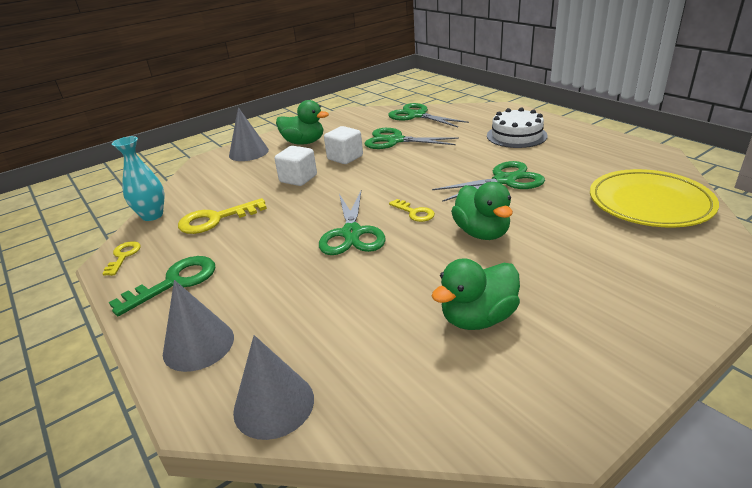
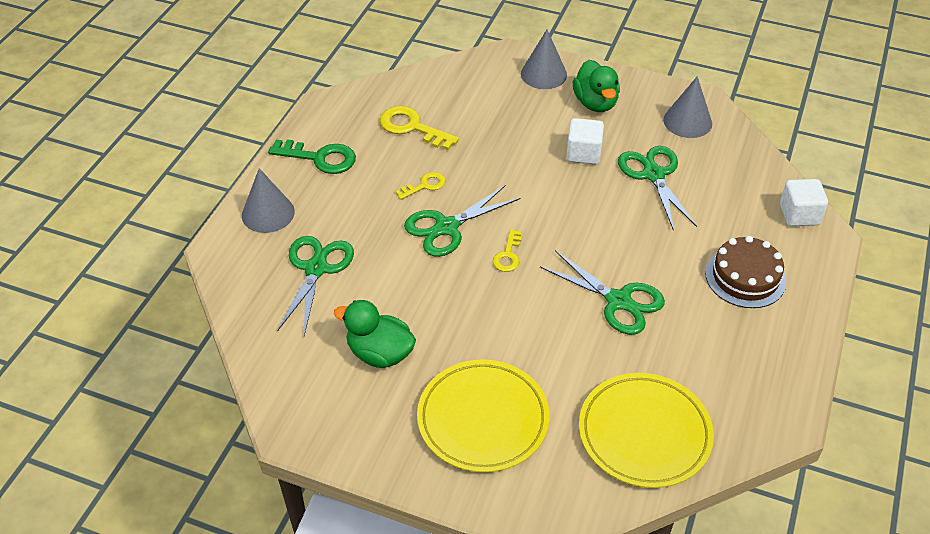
camera: 55 degrees right, 15 degrees up
yellow key [103,241,141,276] -> yellow key moved to [396,172,446,200]
turquoise vase [112,136,164,221] -> none
grey cone [233,335,314,440] -> grey cone moved to [663,76,712,138]
white cube [275,146,317,186] -> white cube moved to [780,179,828,226]
green scissors [388,103,469,127] -> green scissors moved to [277,236,354,336]
green duck [451,182,513,240] -> none
white cake [487,107,548,148] -> brown cake [705,236,787,308]
none -> yellow plate [417,359,550,473]

